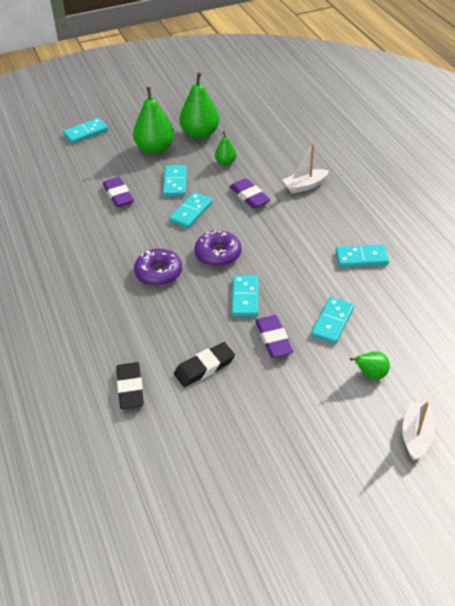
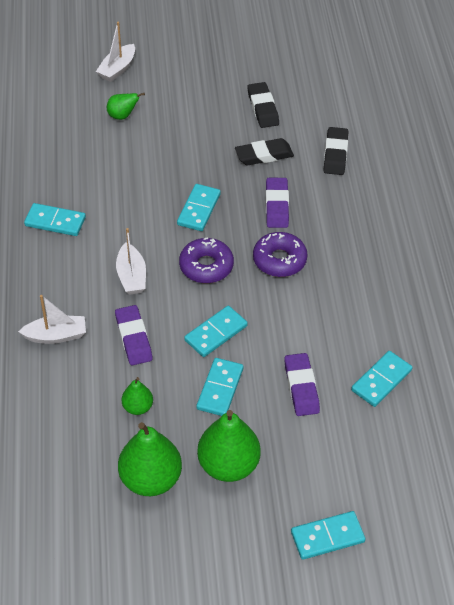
camera: 165 degrees left, 5 degrees up
purple eraser [255,315,294,358] -> purple eraser moved to [266,178,289,228]
turquoise domino [311,297,354,344] -> turquoise domino moved to [351,351,413,407]
none -> white boat [116,228,146,295]
none -> black eraser [247,82,279,128]

